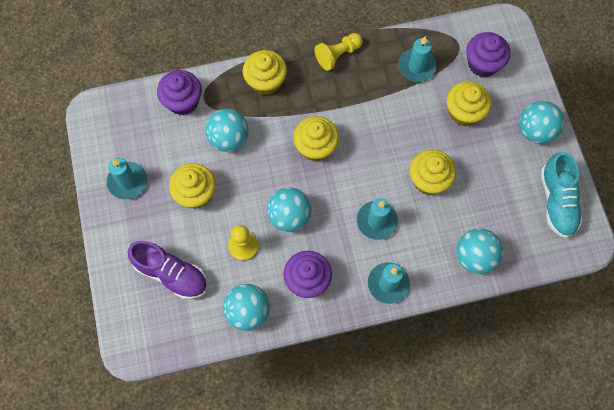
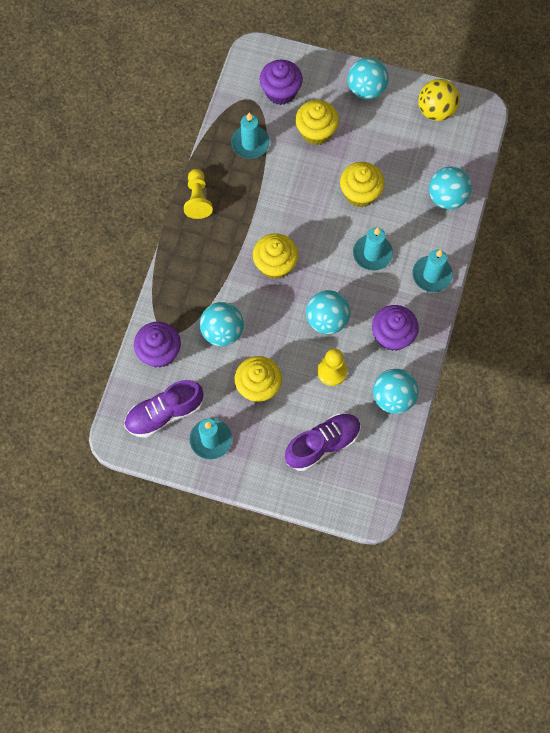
camera: 60 degrees left, 0 degrees up
yellow cupcake [243,50,287,95] -> none
turquoise shoe [541,152,583,238] -> yellow ball [418,79,460,121]
none -> purple shoe [124,380,203,438]

